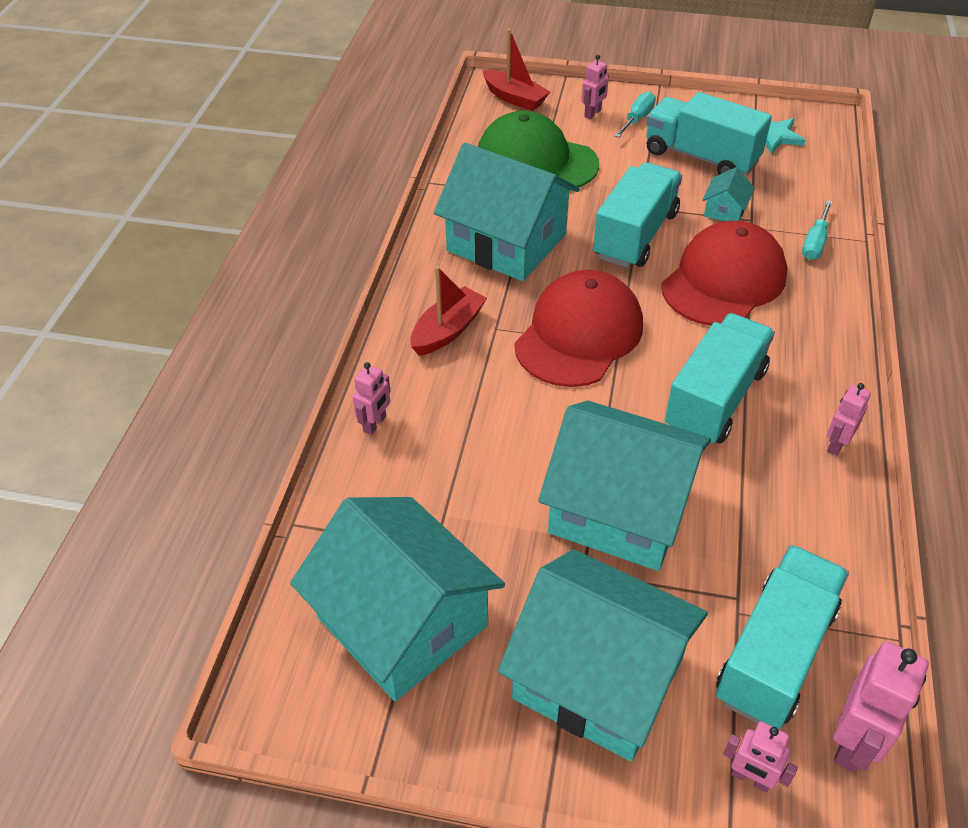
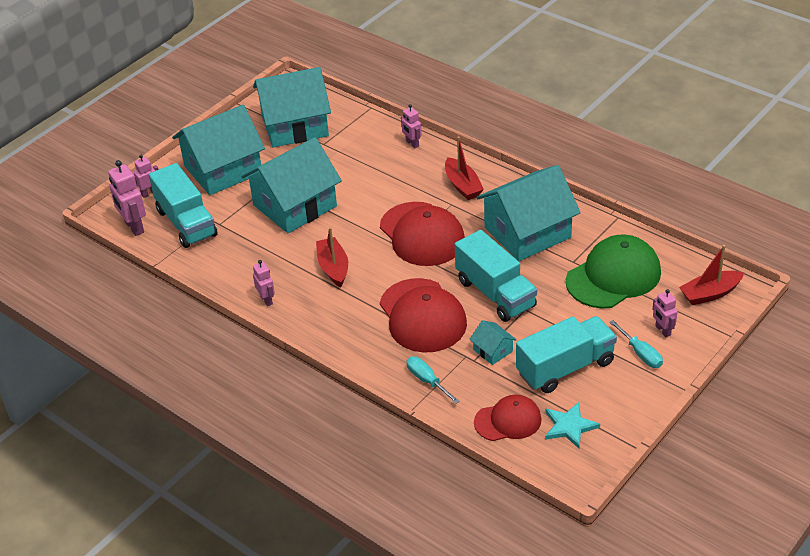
camera: 120 degrees right, 5 degrees down
turquoise truck [665,313,775,444] -> red boat [316,227,348,287]
none -> red cap [474,394,542,441]

